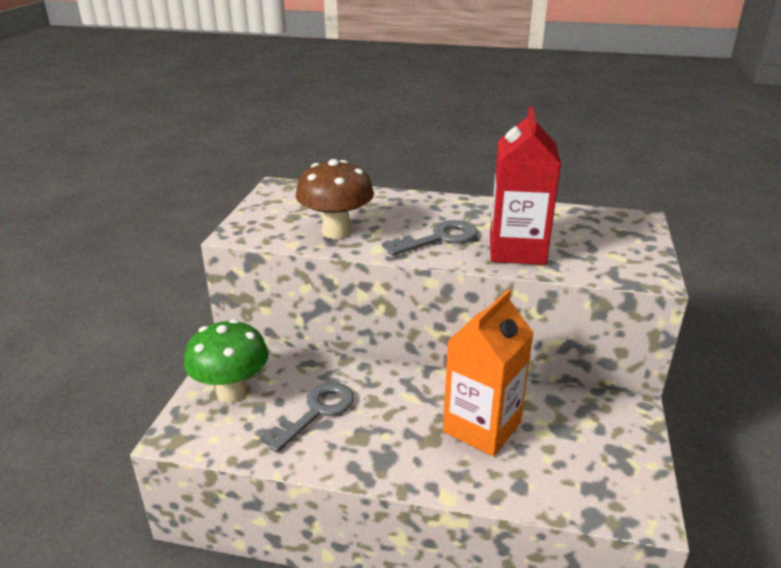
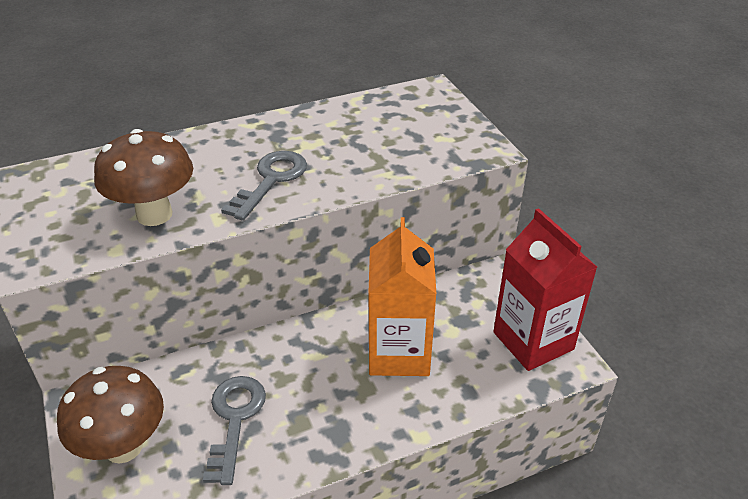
camera: 35 degrees left, 10 degrees up
green mushroom [184,319,269,403] -> brown mushroom [57,366,164,464]
red carton [490,106,561,265] -> red carton moved to [493,208,597,371]

